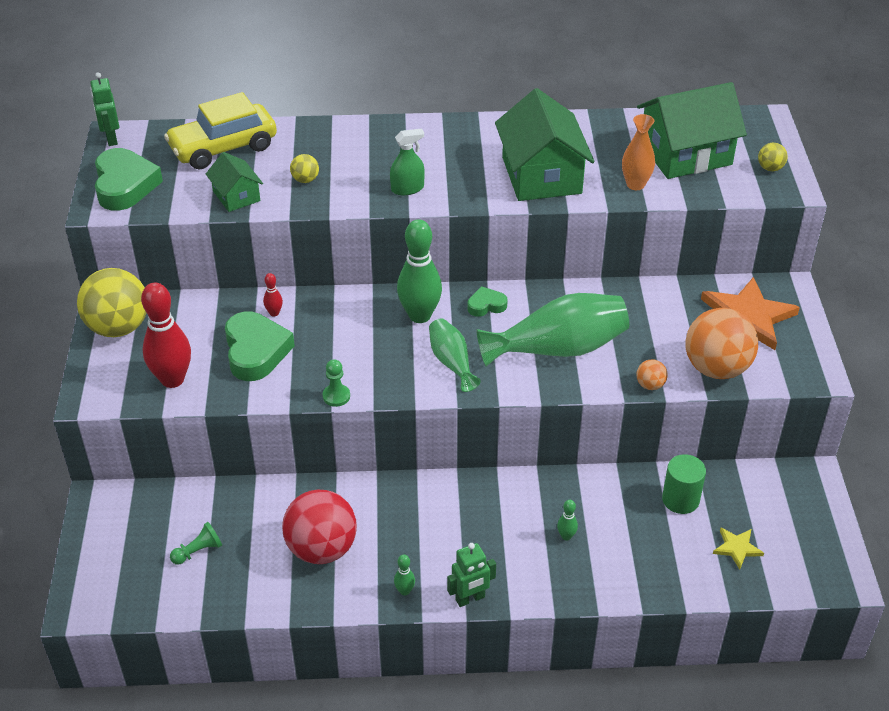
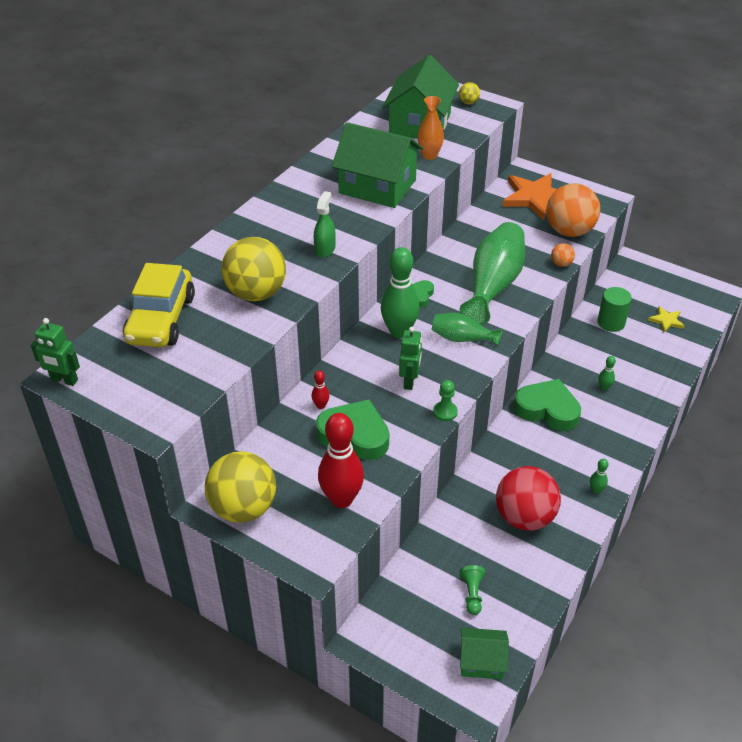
camera: 55 degrees left, 0 degrees up
green heart [95,148,163,211] -> green heart moved to [514,379,581,431]
green house [206,152,263,212] -> green house moved to [460,628,509,679]
yellow ball [290,154,319,183] -> yellow ball [221,237,286,301], size x2.33
green robot [447,543,496,607] -> green robot moved to [399,327,422,390]

